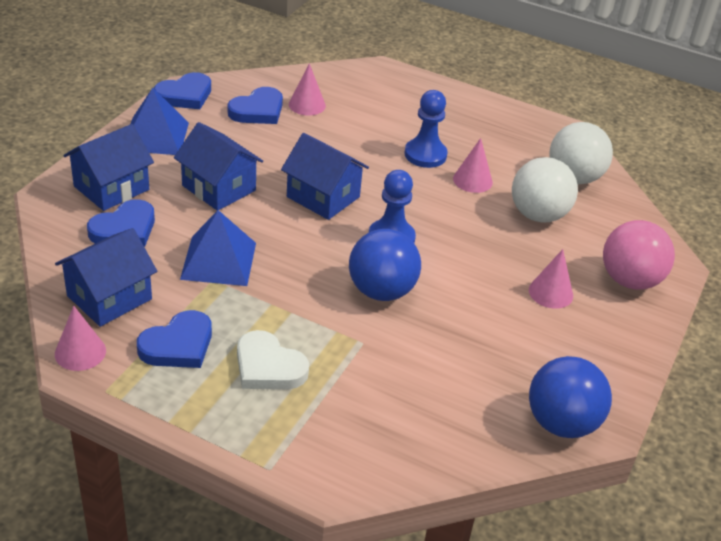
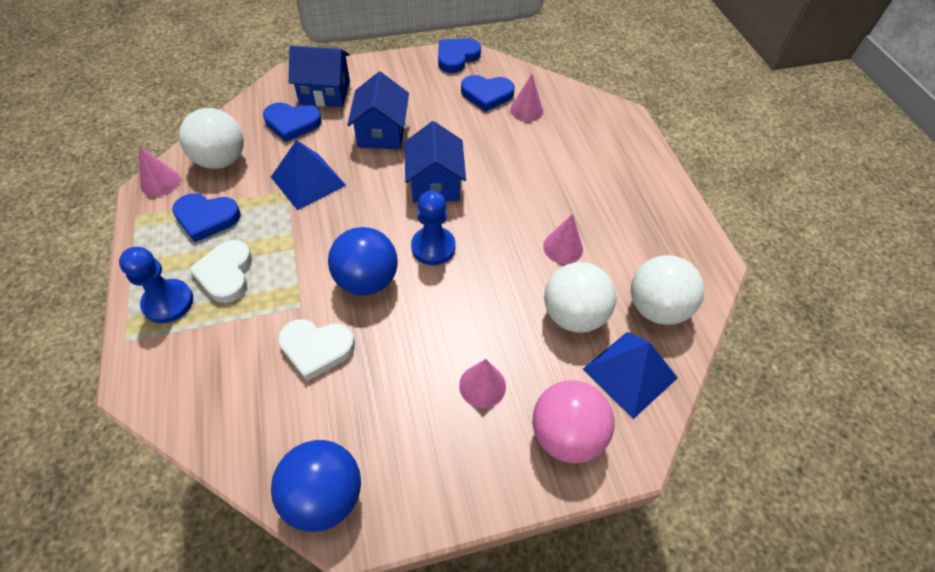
camera: 50 degrees right, 15 degrees up
blue house [55,228,157,327] -> white ball [179,108,244,169]
blue pyramid [130,88,189,155] -> blue pyramid moved to [583,332,678,419]
blue heart [154,72,211,109] -> blue heart turned 120 degrees clockwise [438,38,481,73]
blue pawn [405,90,448,168] -> blue pawn moved to [119,247,193,323]
none -> white heart [278,319,355,381]

